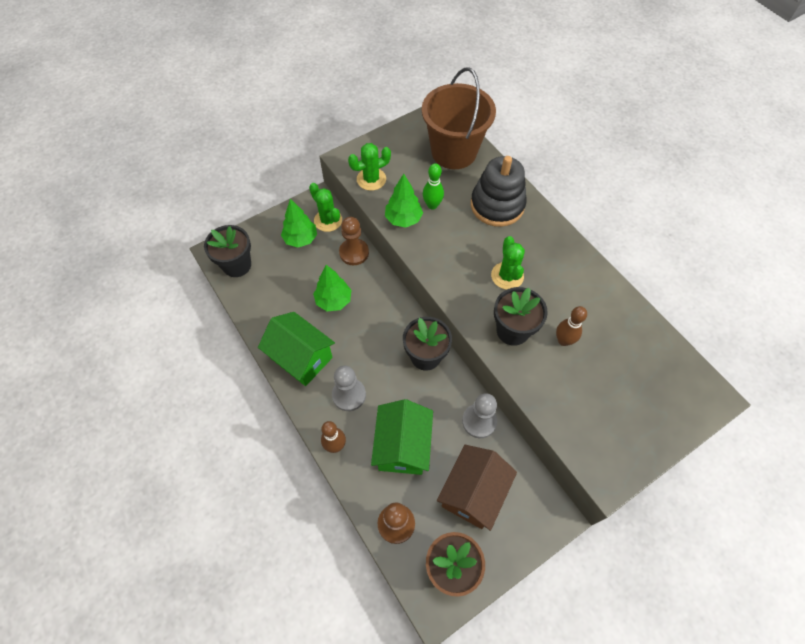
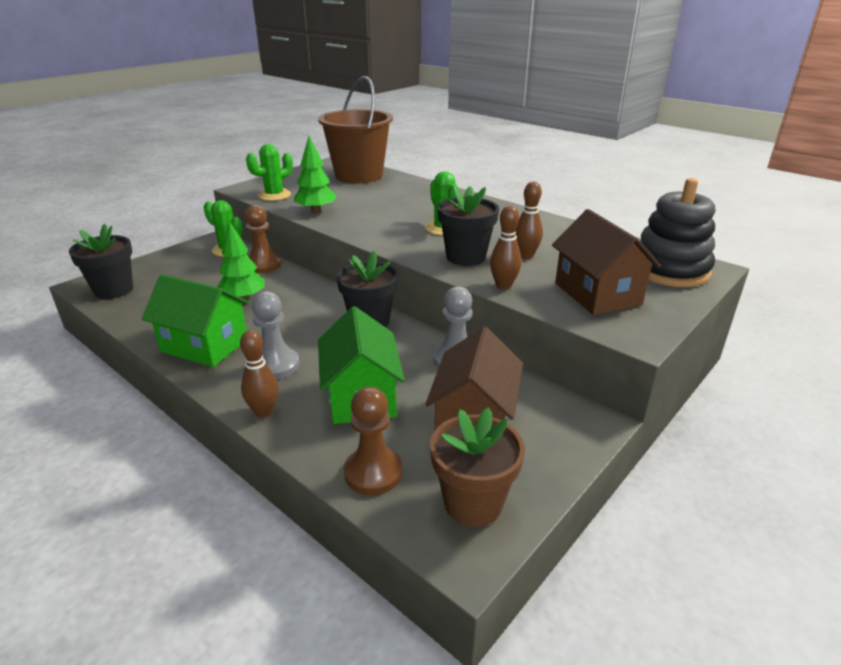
camera: 15 degrees left, 30 degrees down
green tree [281,199,317,248] -> none
green bowling pin [423,163,444,210] -> none
black stacking toy [471,156,527,227] -> black stacking toy moved to [640,178,715,287]
none -> brown bowling pin [490,205,522,289]
none -> brown house [552,209,661,315]

